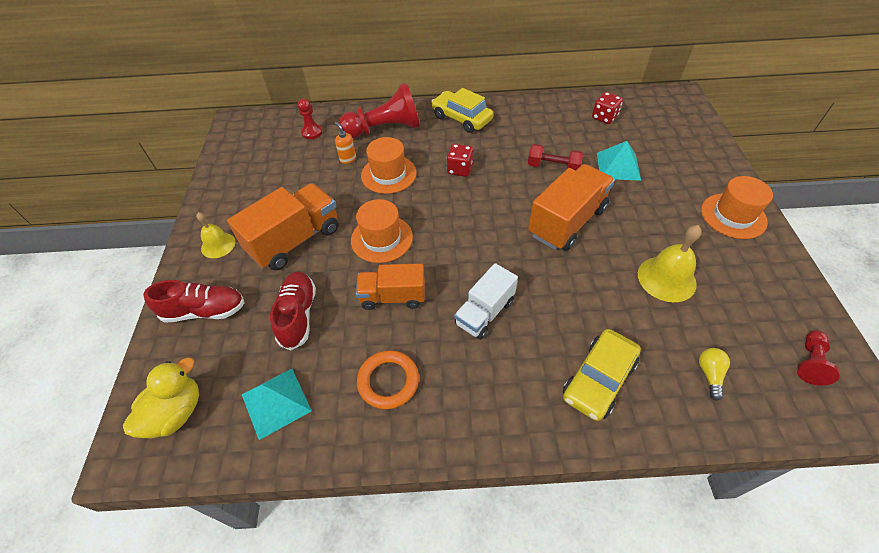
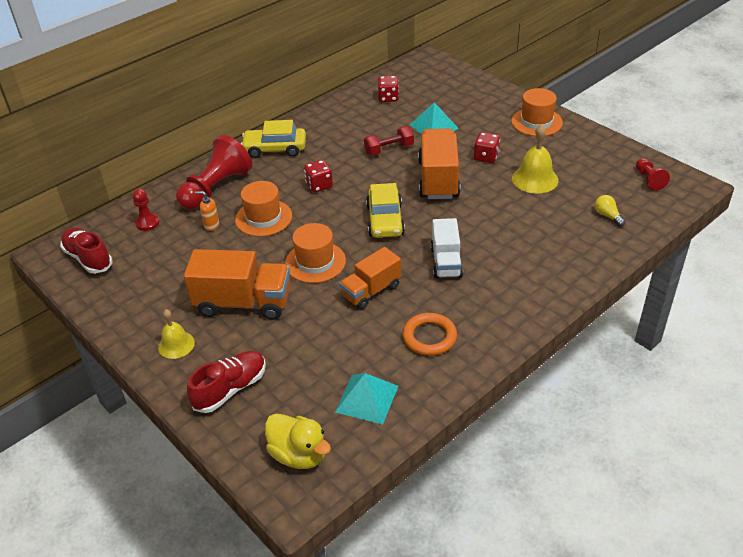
camera: 40 degrees left, 10 degrees down
yellow duck [123,357,199,438] -> yellow duck turned 135 degrees clockwise [265,414,331,469]
orange truck [227,183,339,271] -> orange truck turned 90 degrees clockwise [184,249,290,320]
red shoe [270,271,316,350] -> red shoe moved to [60,227,113,274]
yellow car [563,329,641,421] -> yellow car moved to [366,183,405,238]
none -> red dice [474,132,500,163]

